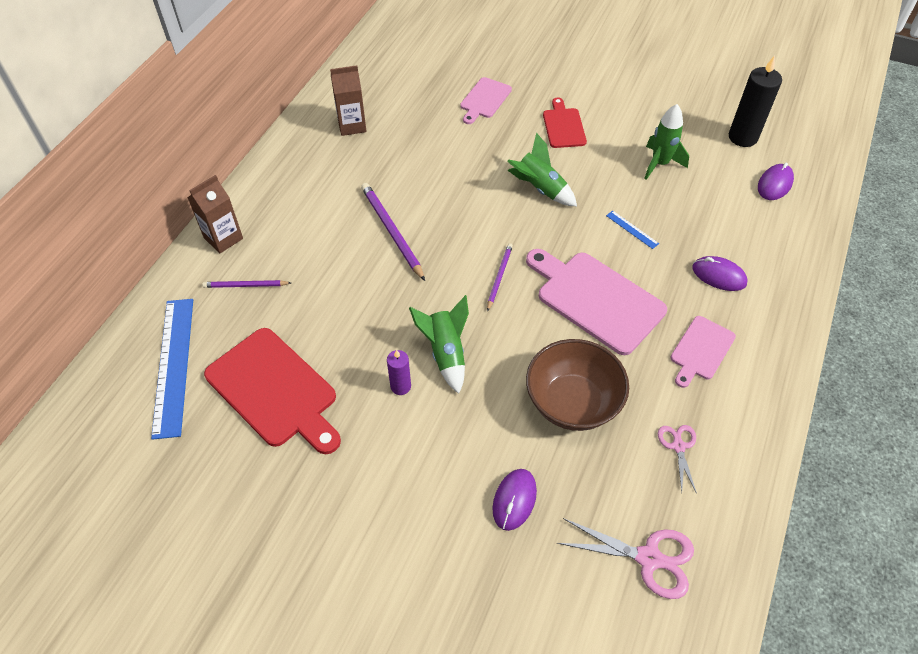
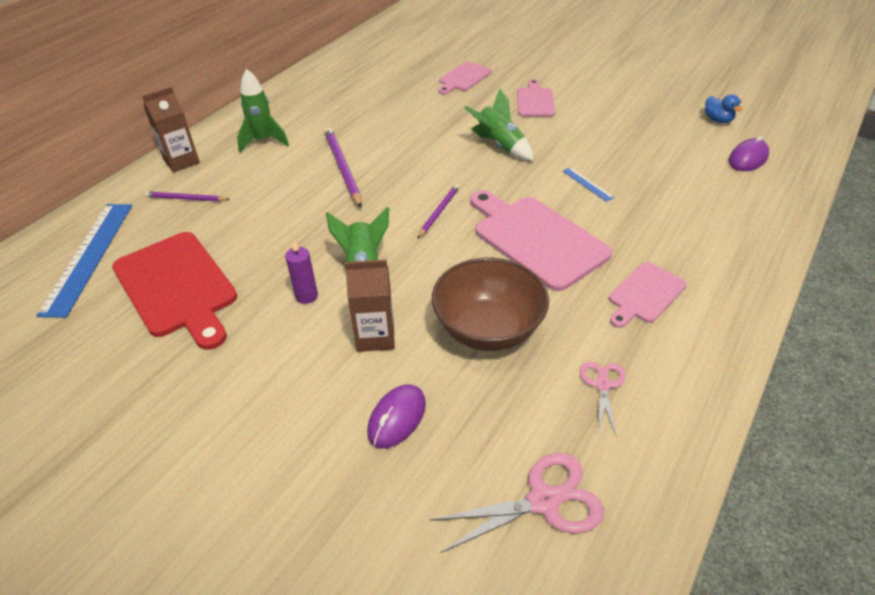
camera: 10 degrees right, 10 degrees down
brown carton [330,65,366,136] -> brown carton moved to [345,259,395,352]
red cutting board [543,97,587,148] -> pink cutting board [517,79,555,117]
pink scissors [557,518,694,599] -> pink scissors turned 45 degrees counterclockwise [430,453,604,553]
green rocket [644,104,689,180] -> green rocket moved to [237,69,289,152]
purple mouse [692,256,748,291] -> none
black candle [729,56,782,147] -> blue duck [705,94,743,123]

